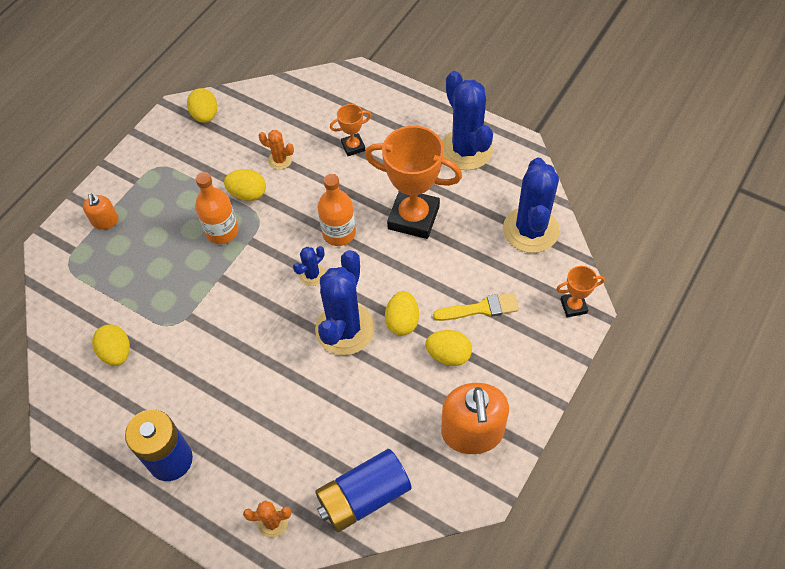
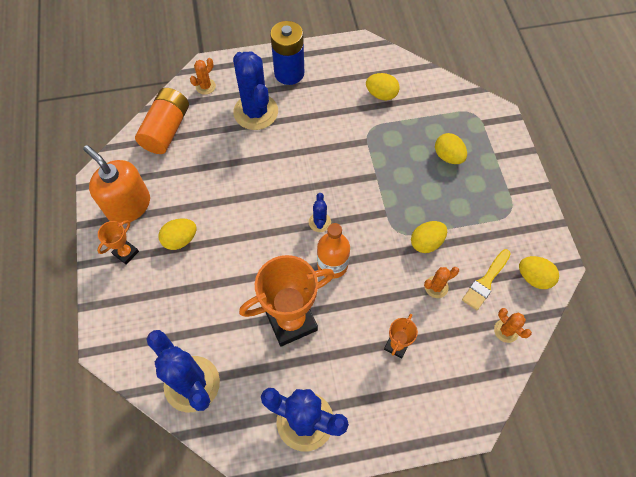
camera: 135 degrees right, 5 degrees up
orange soap dispenser [83,193,118,230] -> none
orange bottle [195,172,239,244] -> none
blue cactus [315,250,375,355] -> blue cactus moved to [233,51,278,130]
blue battery [315,449,412,532] -> orange battery [135,88,189,154]
yellow egg [385,291,419,336] -> yellow egg moved to [435,133,467,164]
yellow brush [433,293,519,321] -> yellow brush moved to [462,249,511,310]
orange trophy [556,266,605,317] -> orange trophy moved to [97,220,139,265]
none -> orange cactus [494,308,532,343]

